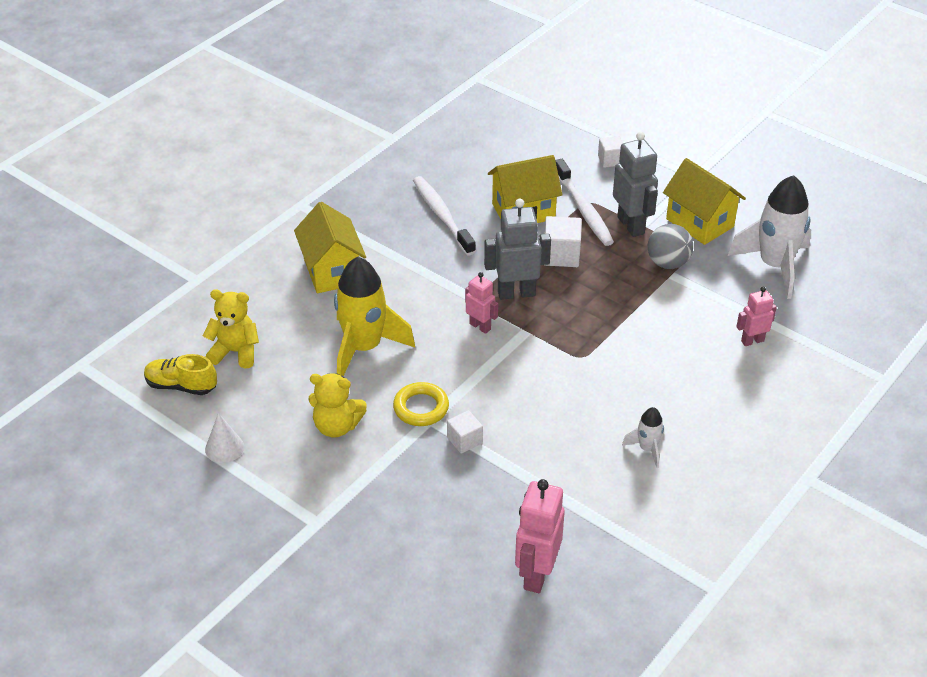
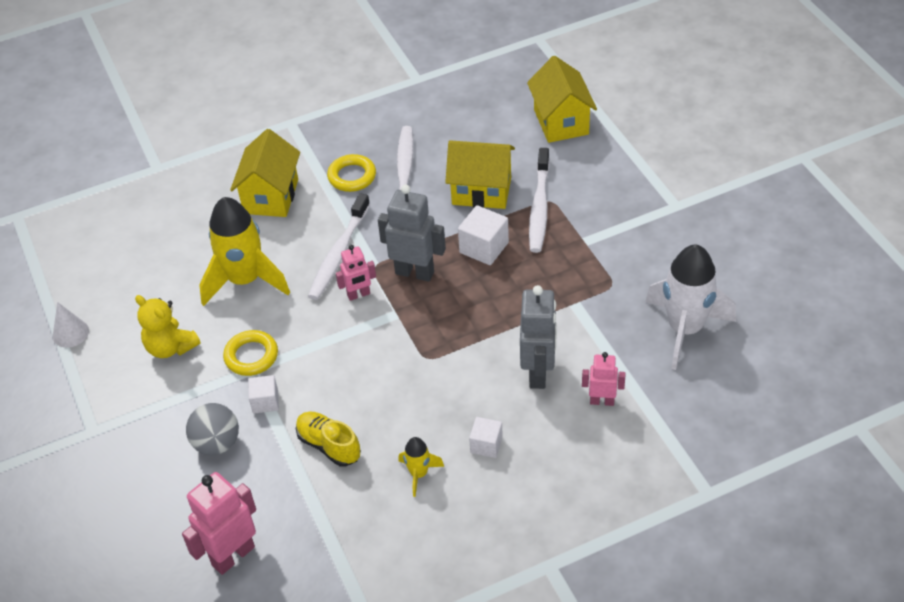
camera: 30 degrees right, 5 degrees up
yellow shoe [144,354,217,395] -> yellow shoe moved to [296,412,361,467]
yellow teddy bear [203,289,259,368] -> none
pink robot [465,272,498,334] -> pink robot turned 90 degrees clockwise [336,245,376,301]
white cube [598,136,623,168] -> white cube moved to [469,417,503,458]
grey robot [613,132,658,237] -> grey robot moved to [520,285,557,389]
white rocket [622,407,664,468] -> yellow rocket [398,437,444,497]
grey ball [648,224,693,269] -> grey ball moved to [186,403,239,455]
yellow house [663,158,746,245] -> yellow house moved to [527,56,597,143]
none -> white toothbrush [308,193,370,300]
none -> yellow ring [327,154,376,192]

